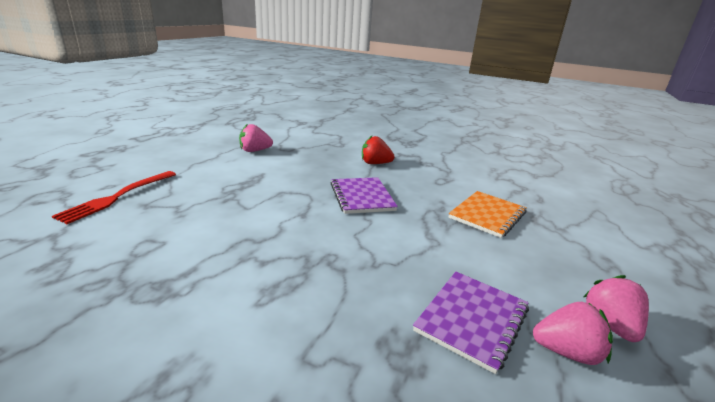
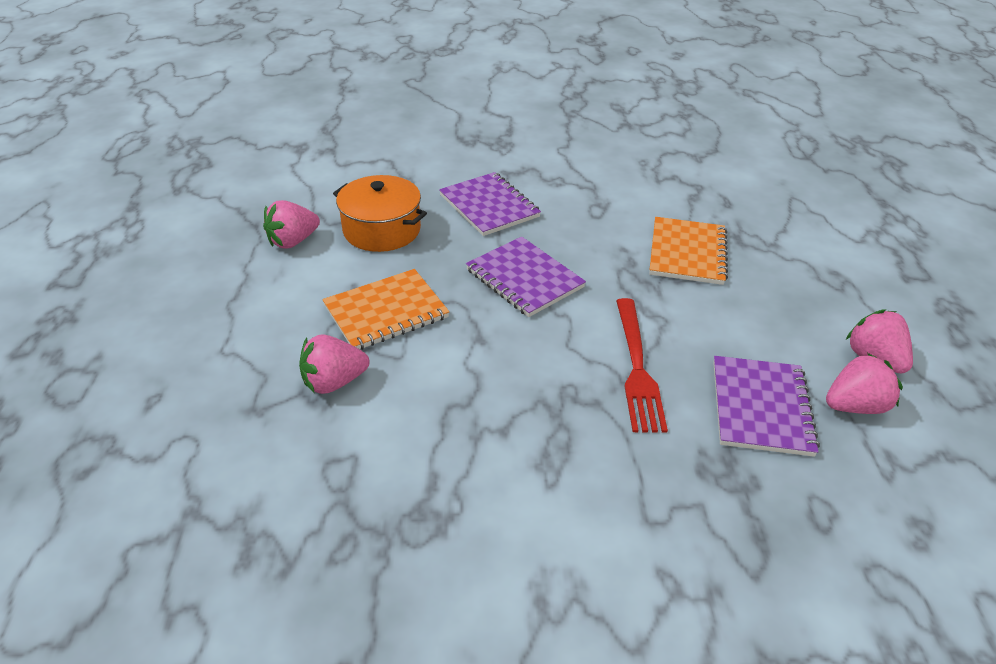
camera: 25 degrees left, 15 degrees up
red fork [52,171,176,224] -> red fork moved to [616,298,668,433]
red strawberry [362,136,395,164] -> purple notebook [439,172,541,236]
none -> pink strawberry [299,335,370,394]
none -> orange notebook [322,269,449,350]
none -> orange pot [333,175,427,252]

